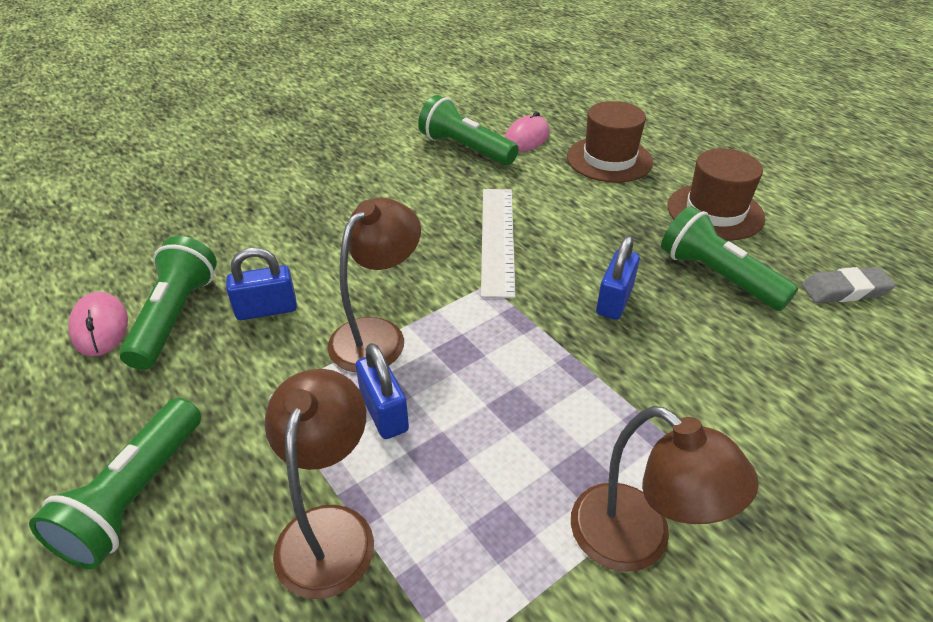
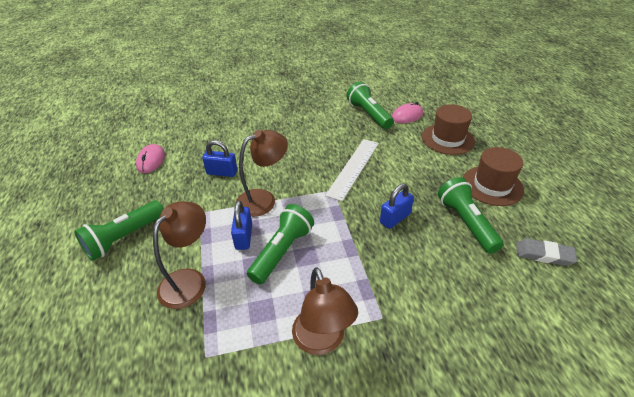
camera: 25 degrees right, 0 degrees up
green flashlight [120,236,217,370] -> green flashlight moved to [247,204,314,284]

